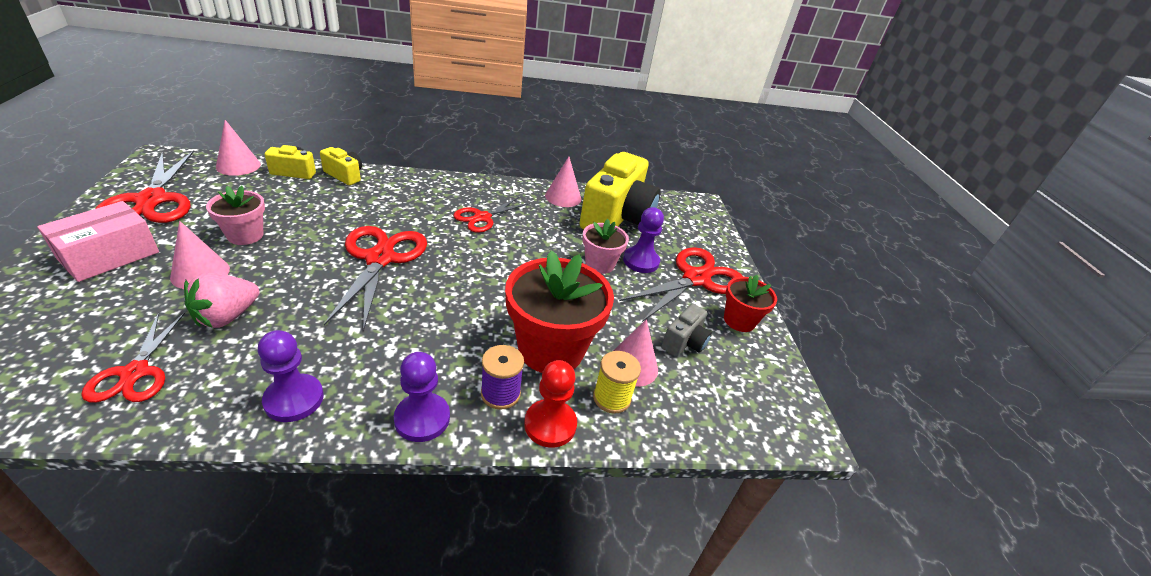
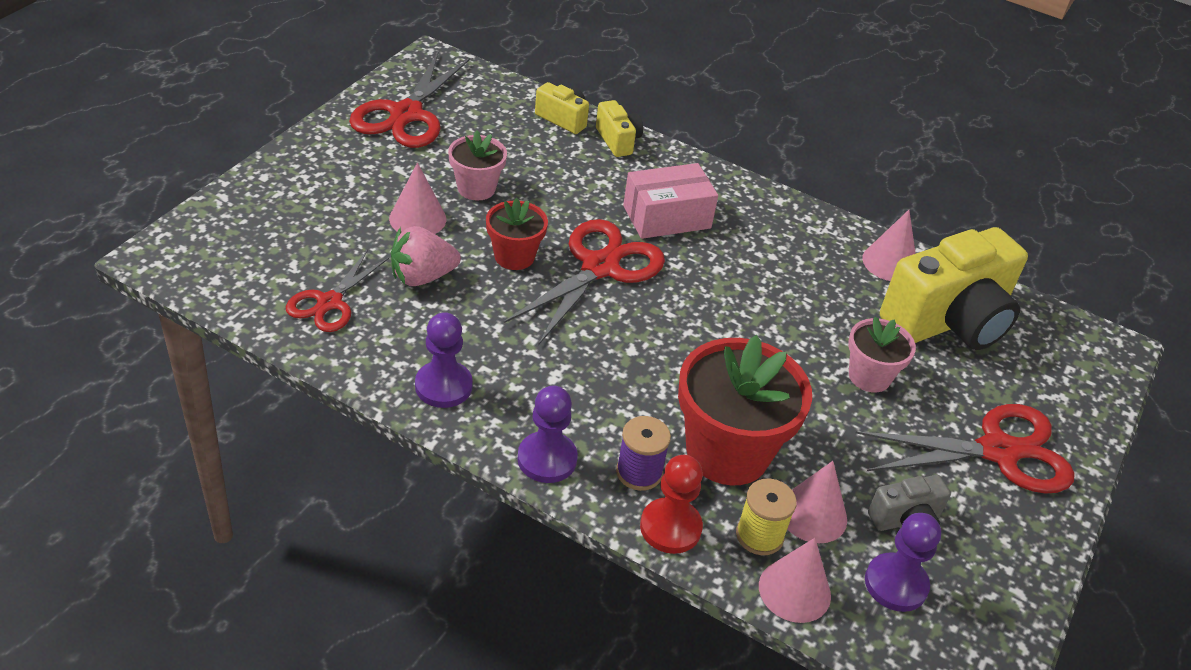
camera: 35 degrees right, 5 degrees up
pink box [37,201,159,282] -> pink box moved to [623,163,718,239]
pink cone [216,120,261,176] -> pink cone moved to [759,538,831,623]
red scissors [453,197,530,233] -> none
purple pawn [623,207,664,273] -> purple pawn moved to [865,513,941,612]
red flower pot [724,275,777,332] -> red flower pot moved to [486,198,548,270]

